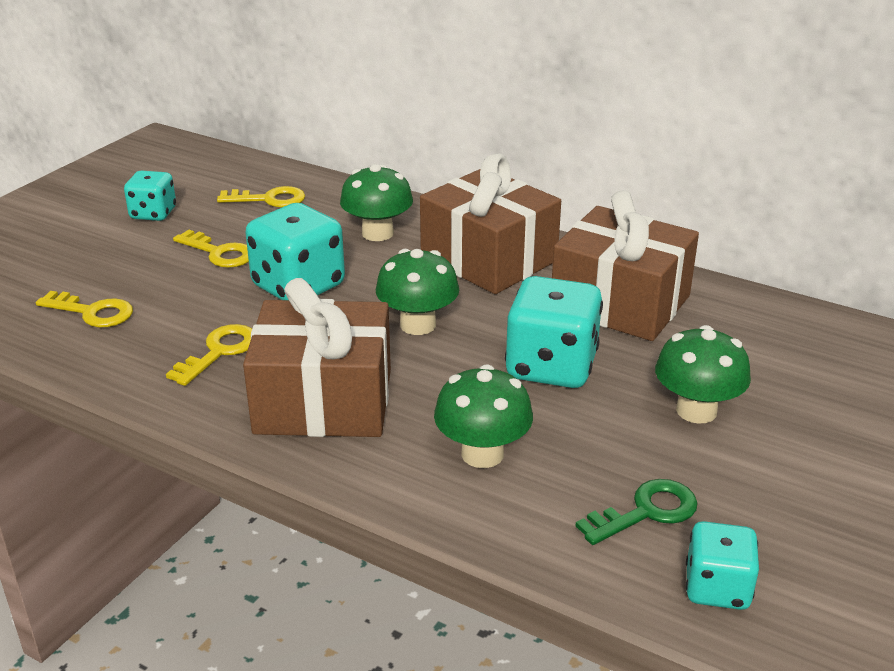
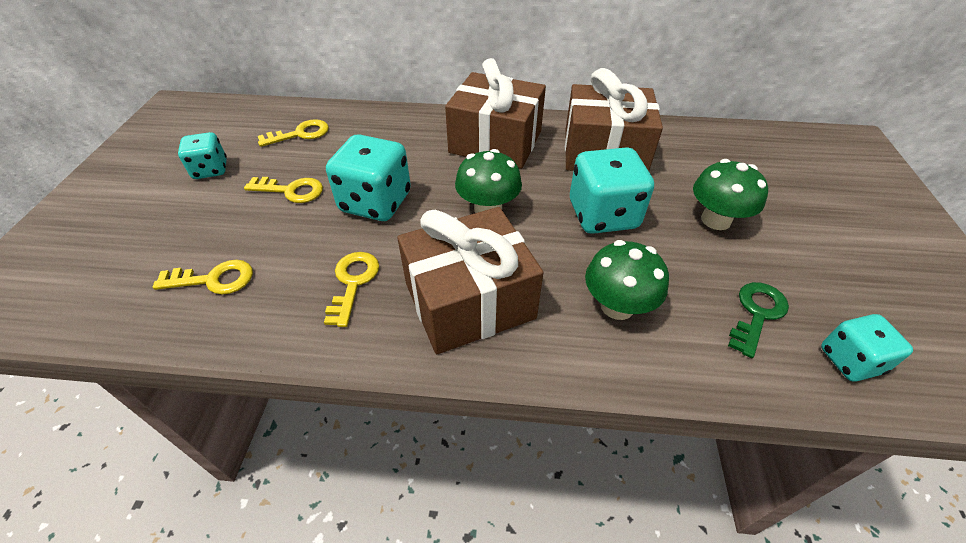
camera: 25 degrees left, 15 degrees up
green mushroom [340,164,413,241] -> none

